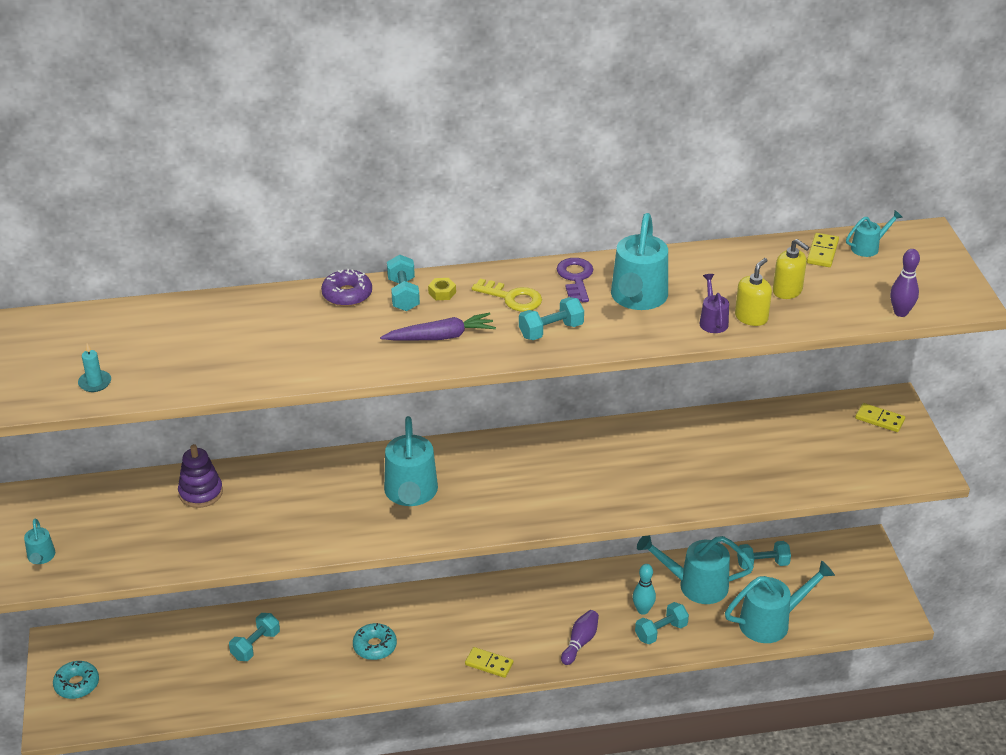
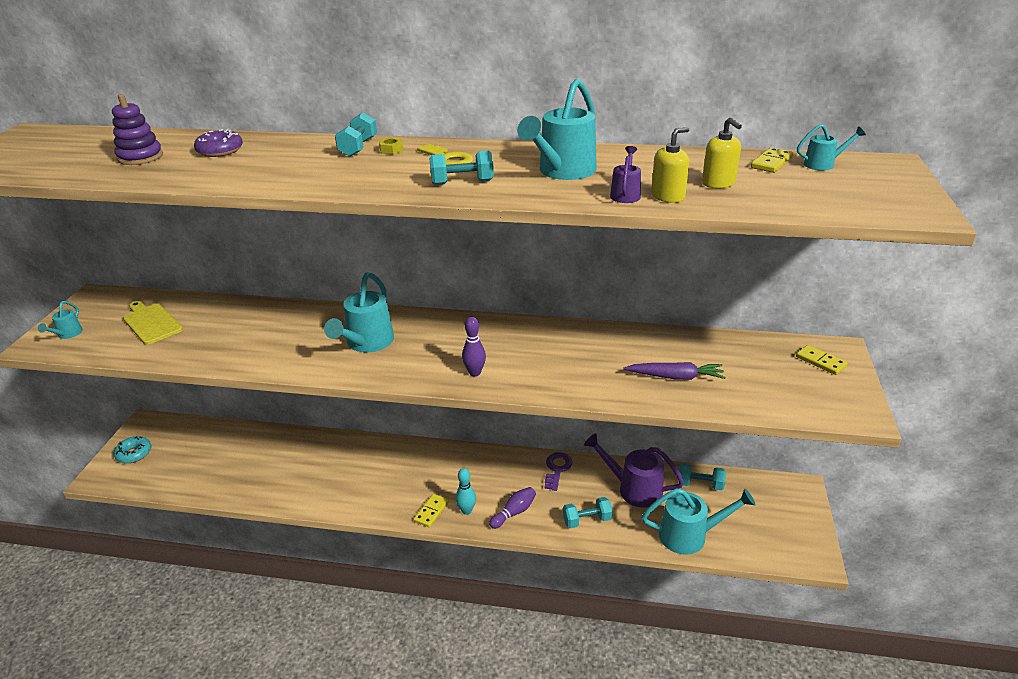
camera: 20 degrees right, 5 degrees down
turquoise candle [78,344,111,392] -> none
purple stacking toy [178,444,223,508] -> purple stacking toy moved to [112,94,163,165]
turquoise dumbbell [229,613,280,661] -> none
purple donut [321,269,372,306] -> purple donut moved to [194,129,243,157]
turquoise donut [353,623,397,660] -> none
purple carrot [380,313,496,340] -> purple carrot moved to [623,362,726,380]
yellow domino [465,647,513,678] -> yellow domino turned 75 degrees clockwise [414,494,449,528]
purple key [557,258,593,302] -> purple key moved to [544,452,573,491]
turquoise bowling pin [633,564,656,615] -> turquoise bowling pin moved to [455,468,476,515]
turquoise watering can [637,535,754,604] -> purple watering can [584,433,684,508]
purple bowling pin [890,249,920,317] -> purple bowling pin moved to [462,317,486,376]
none -> yellow cutting board [123,301,183,345]

